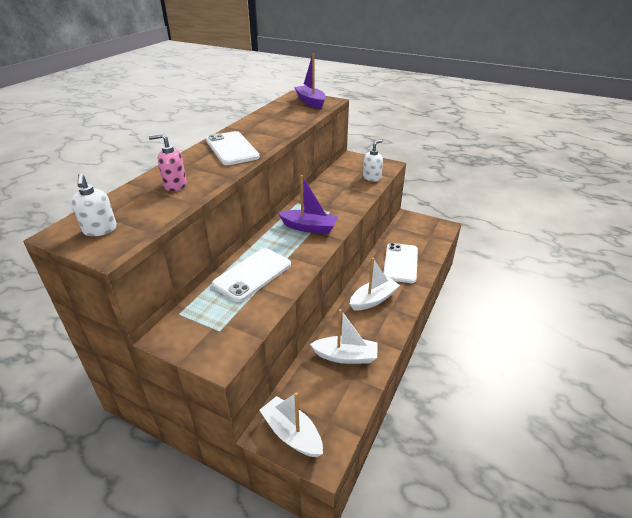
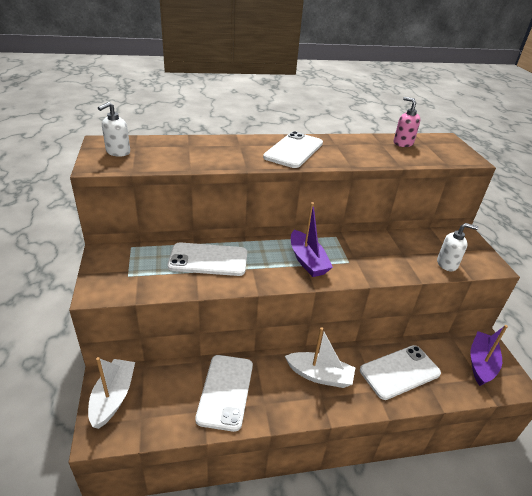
camera: 50 degrees right, 0 degrees up
pink soap dispenser [149,133,187,191] -> pink soap dispenser moved to [394,97,421,147]
purple boat [294,53,326,109] -> purple boat moved to [470,325,508,386]
white boat [310,309,377,364] -> white phone [195,355,253,432]

